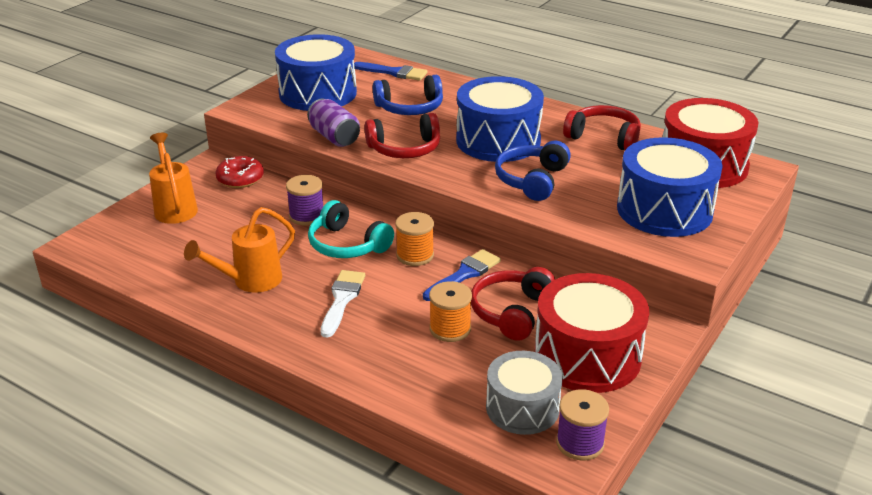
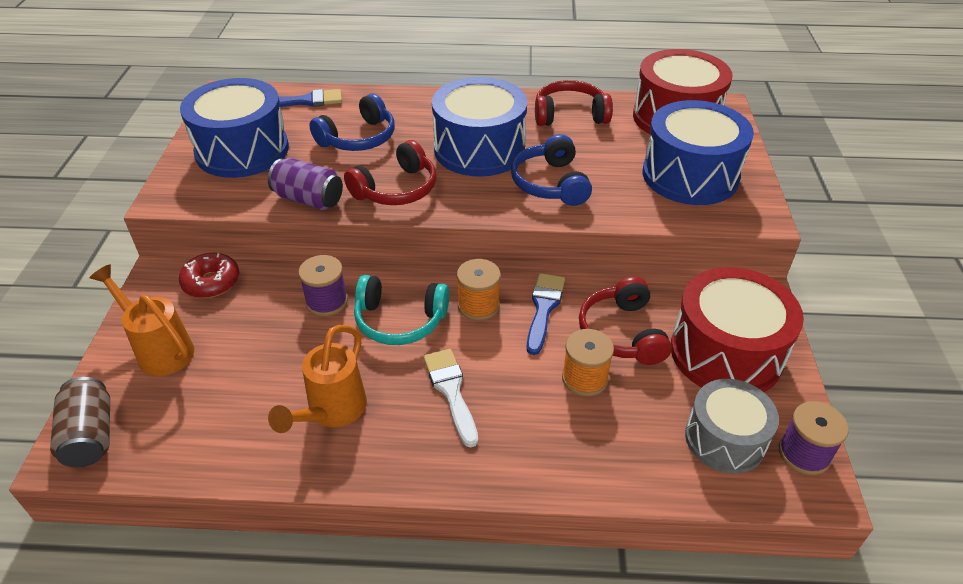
camera: 30 degrees left, 10 degrees up
none -> brown can [50,377,110,467]

